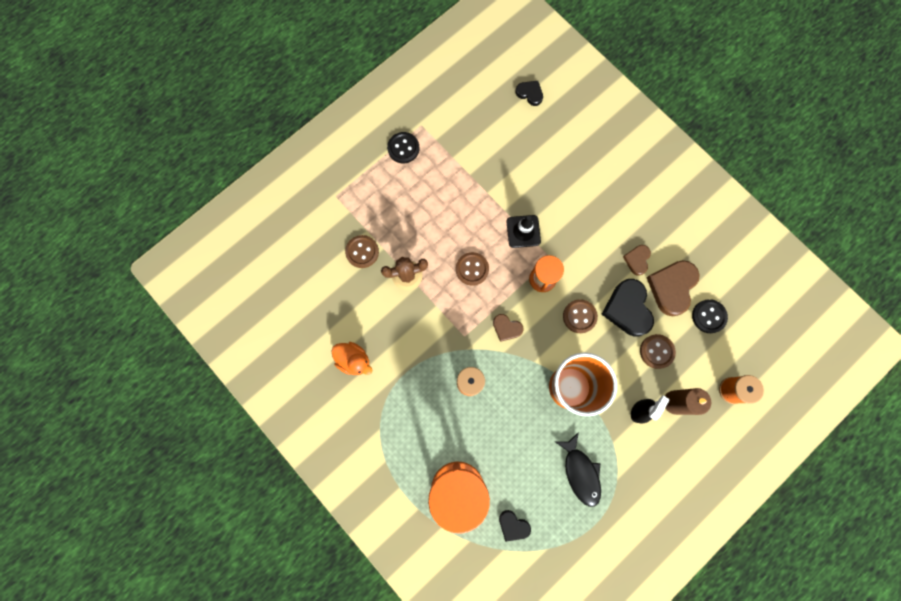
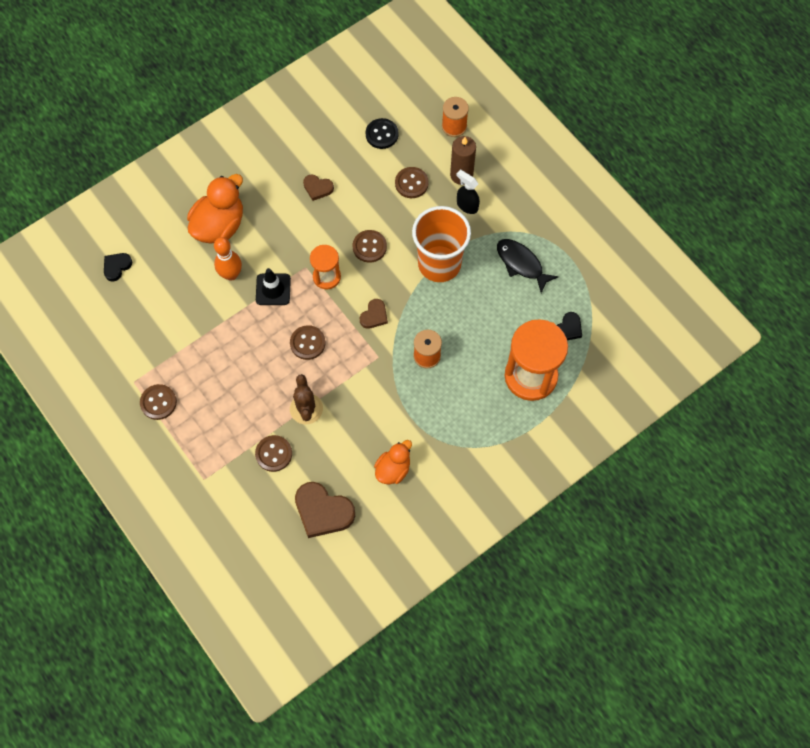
camera: 85 degrees left, 10 degrees down
black button [387,132,419,163] -> brown button [140,384,177,420]
black fish [555,432,601,507] -> black fish turned 120 degrees counterclockwise [497,239,559,293]
black heart [602,279,654,336] -> none
brown heart [646,260,699,316] -> brown heart moved to [295,482,355,538]
none -> orange duck [187,174,243,244]
none -> orange bowling pin [214,237,242,281]

